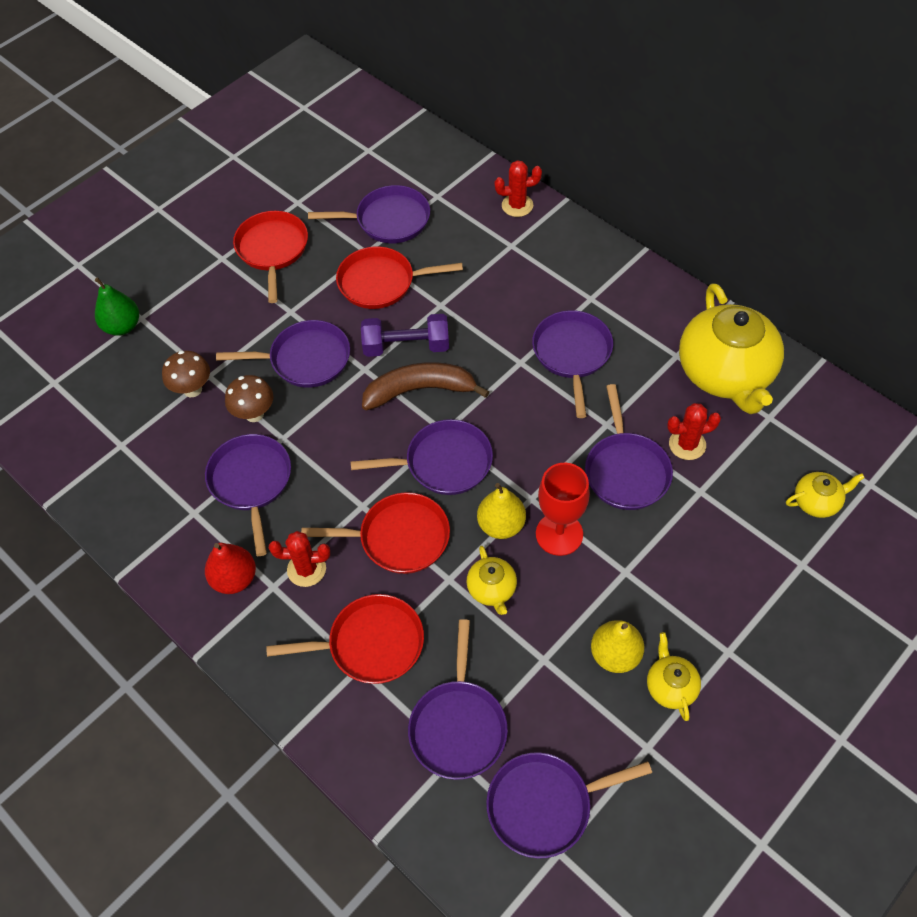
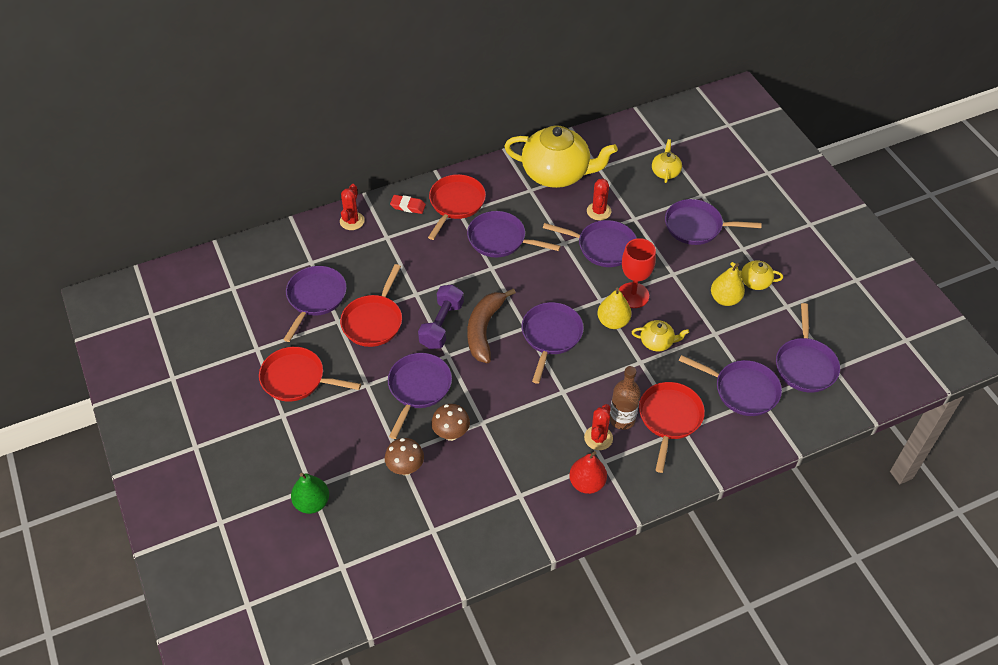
camera: 70 degrees left, 5 degrees down
purple pan [205,434,291,556] -> purple pan moved to [665,199,762,245]
red pan [301,492,450,574] -> red pan moved to [428,174,486,240]
none -> red eraser [390,195,426,214]
none -> brown bottle [610,366,641,430]

